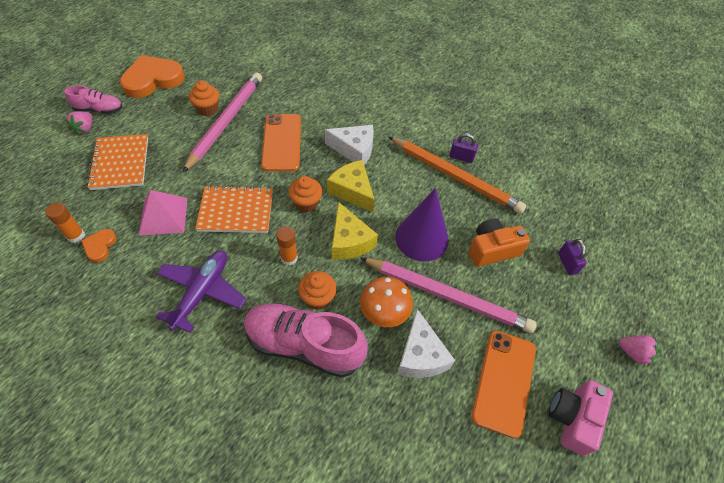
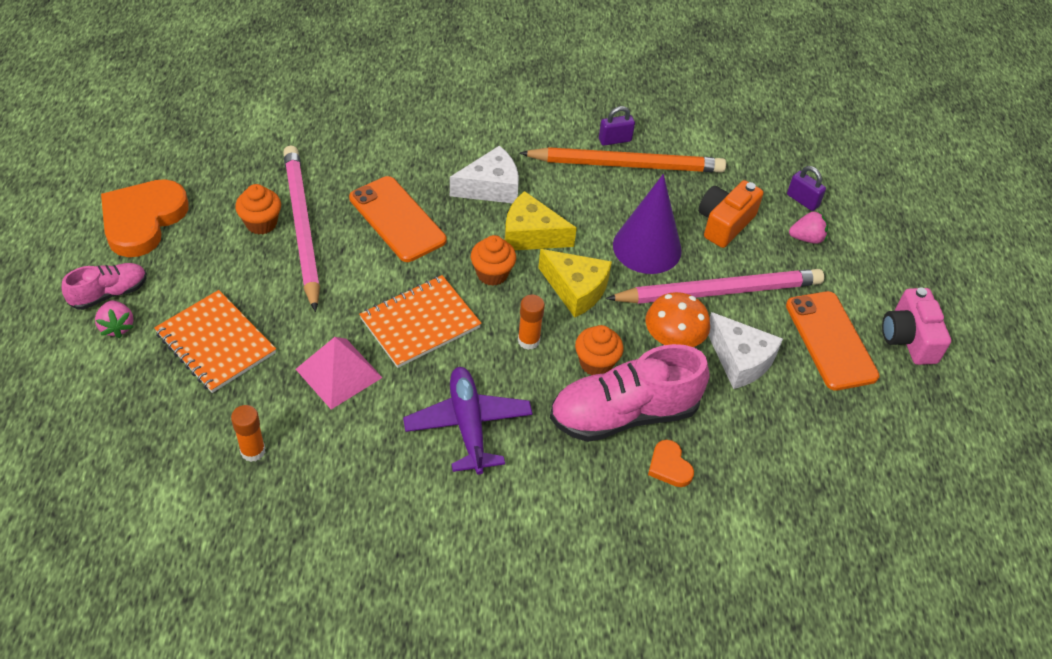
camera: 35 degrees left, 5 degrees down
orange heart [81,229,117,262] -> orange heart moved to [648,440,694,487]
pink strawberry [619,335,658,366] -> pink strawberry moved to [789,210,828,244]

